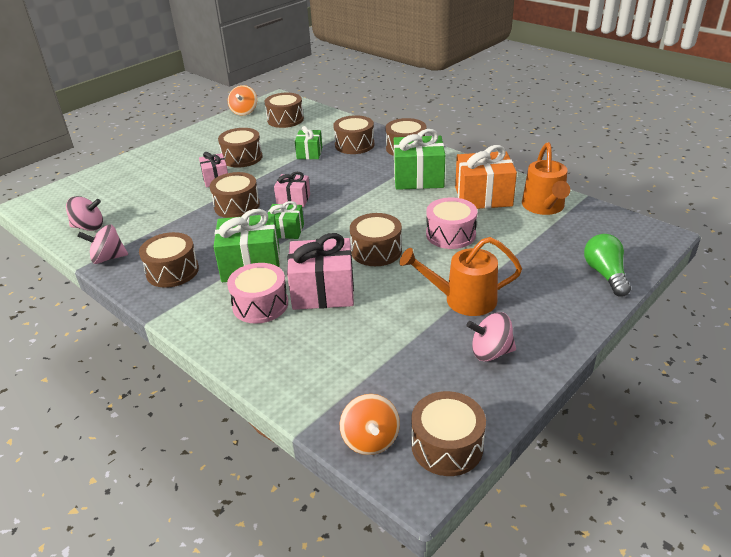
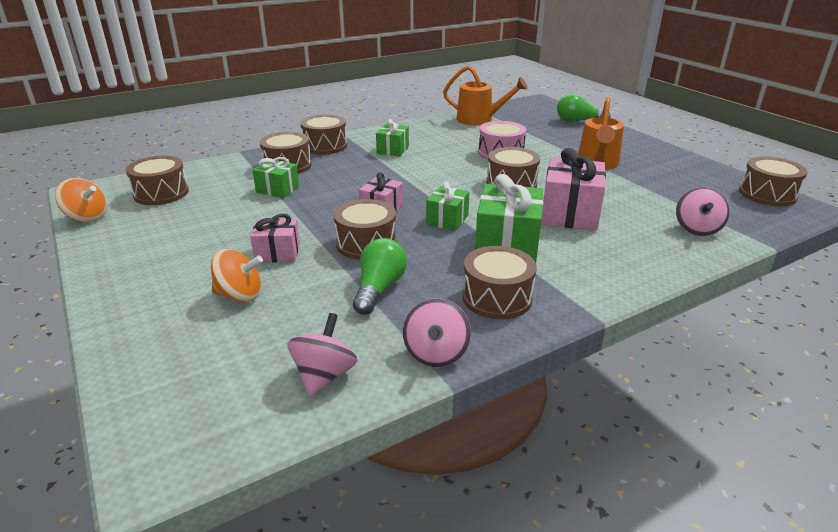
camera: 75 degrees left, 5 degrees down
brown drum [218,128,263,168] -> none
pink drum [227,263,288,323] -> none
orange spinning top [340,394,400,455] -> orange spinning top moved to [211,249,263,302]
green gift [394,129,445,190] -> green gift [376,119,409,156], size x0.58
orange gift [455,145,517,209] -> none
pink spinning top [466,312,516,361] -> pink spinning top moved to [676,187,730,236]
none -> green light bulb [353,238,407,315]

